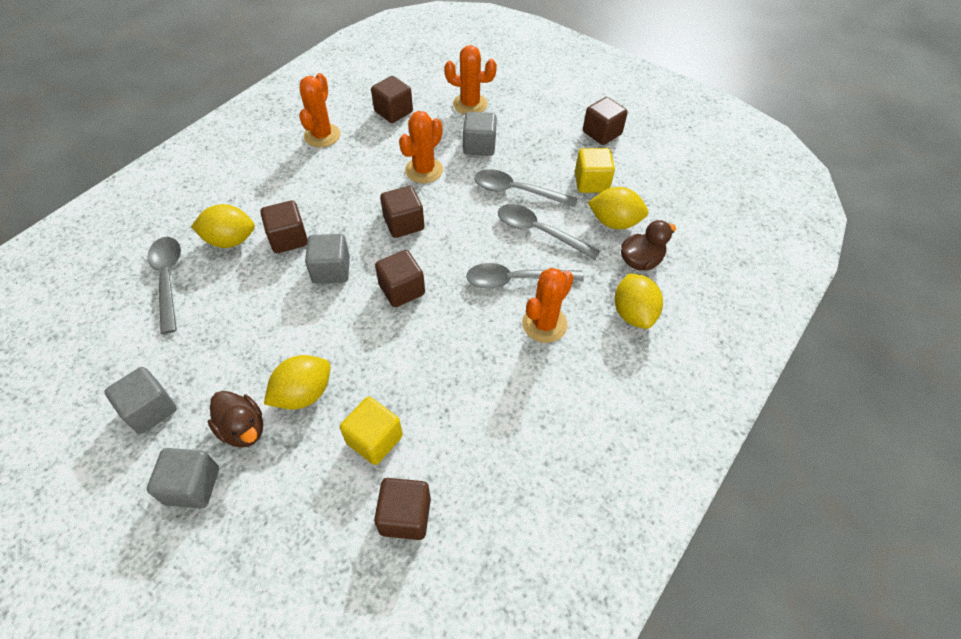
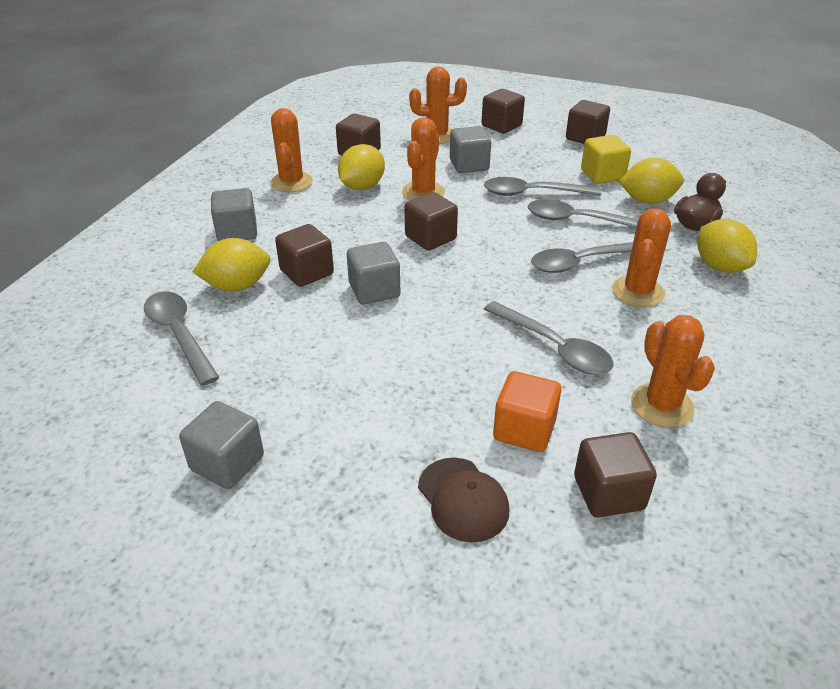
camera: 15 degrees left, 15 degrees down
grey cube [147,448,219,509] -> grey cube moved to [211,188,257,241]
brown duck [208,391,263,448] -> none
yellow lemon [264,355,331,410] -> yellow lemon moved to [338,144,385,190]
yellow cube [340,397,403,465] -> orange cube [493,371,561,452]
brown cube [375,250,425,307] -> brown cube moved to [482,89,525,133]
none -> brown cap [418,458,509,542]
none -> grey spoon [483,301,613,375]
none -> orange cactus [631,315,715,427]

